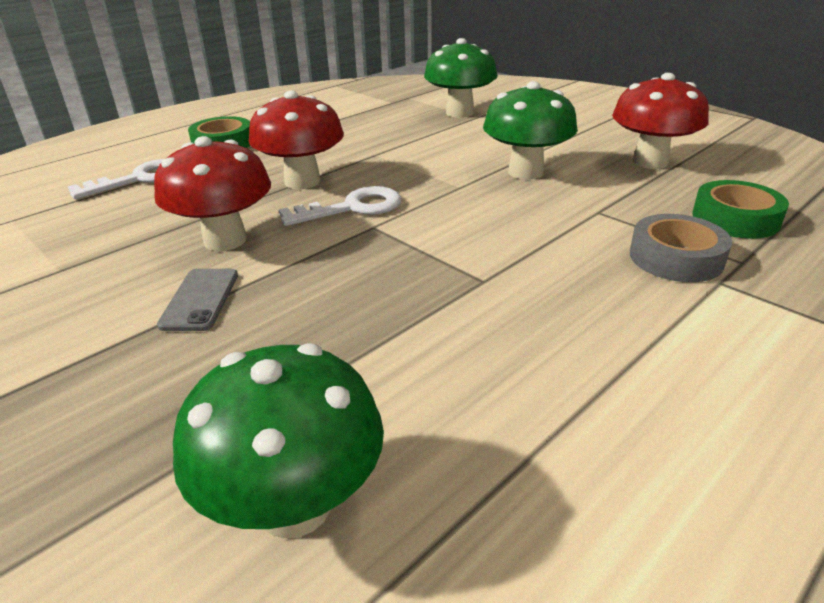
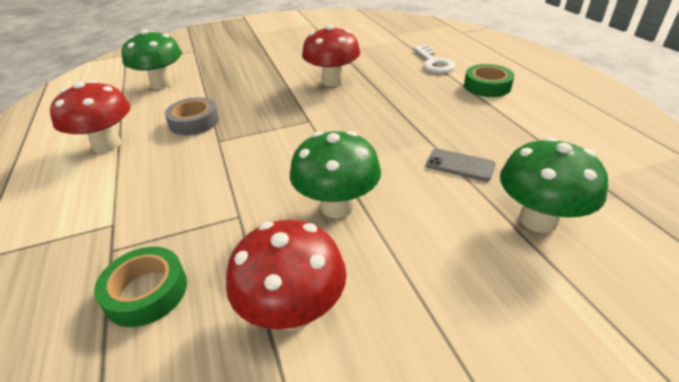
camera: 115 degrees right, 5 degrees up
grey phone [157,269,238,331] -> grey phone moved to [426,149,495,181]
red mushroom [249,91,344,189] -> red mushroom moved to [50,81,131,153]
white key [278,186,401,226] -> none
grey tape [630,214,732,282] -> grey tape moved to [165,97,219,135]

